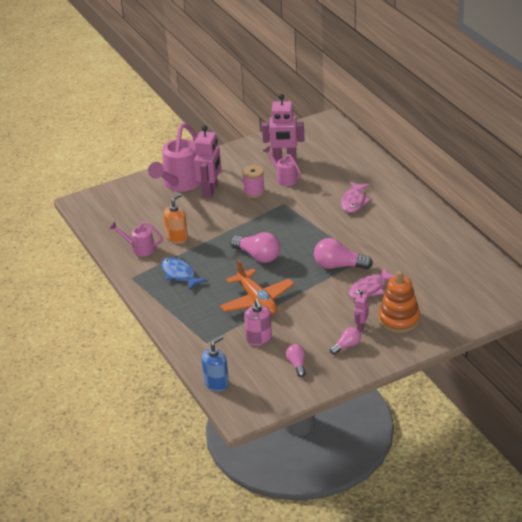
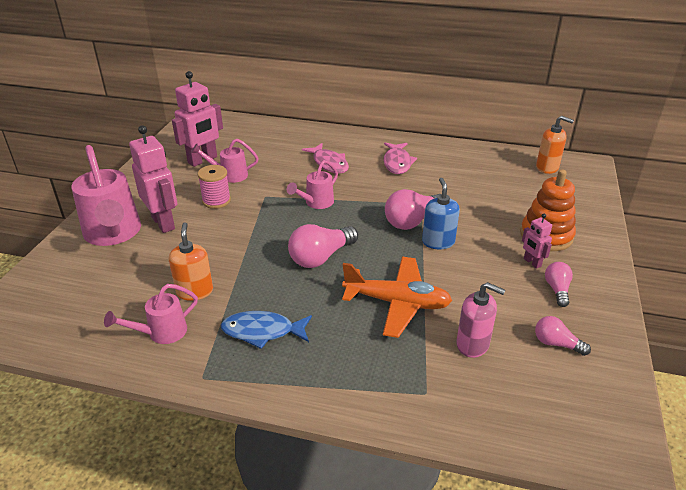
camera: 50 degrees left, 0 degrees up
blue soap dispenser [202,336,229,391] -> blue soap dispenser moved to [422,178,460,249]
pink light bulb [230,232,280,263] -> pink light bulb turned 150 degrees clockwise [288,224,358,268]
pink fish [348,268,396,299] -> pink fish moved to [383,143,417,174]
none -> pink watering can [287,160,338,209]
none -> orange soap dispenser [536,116,574,174]

